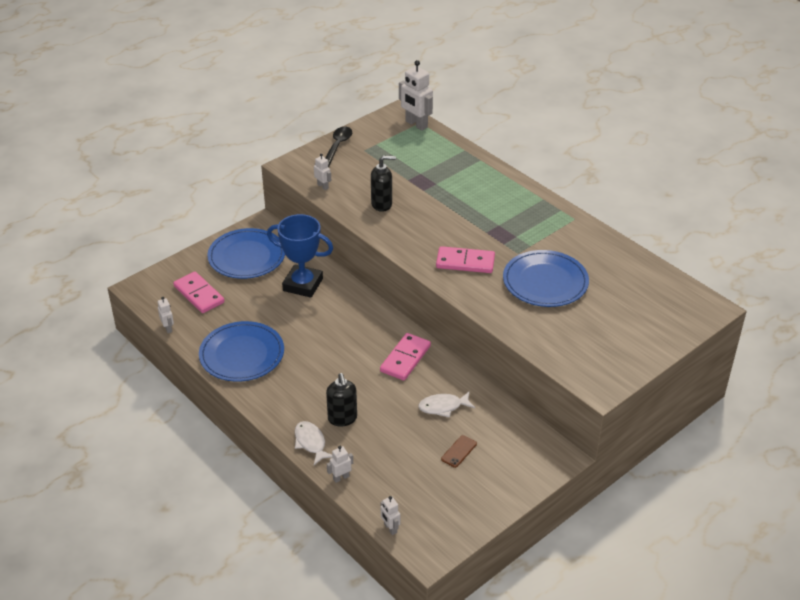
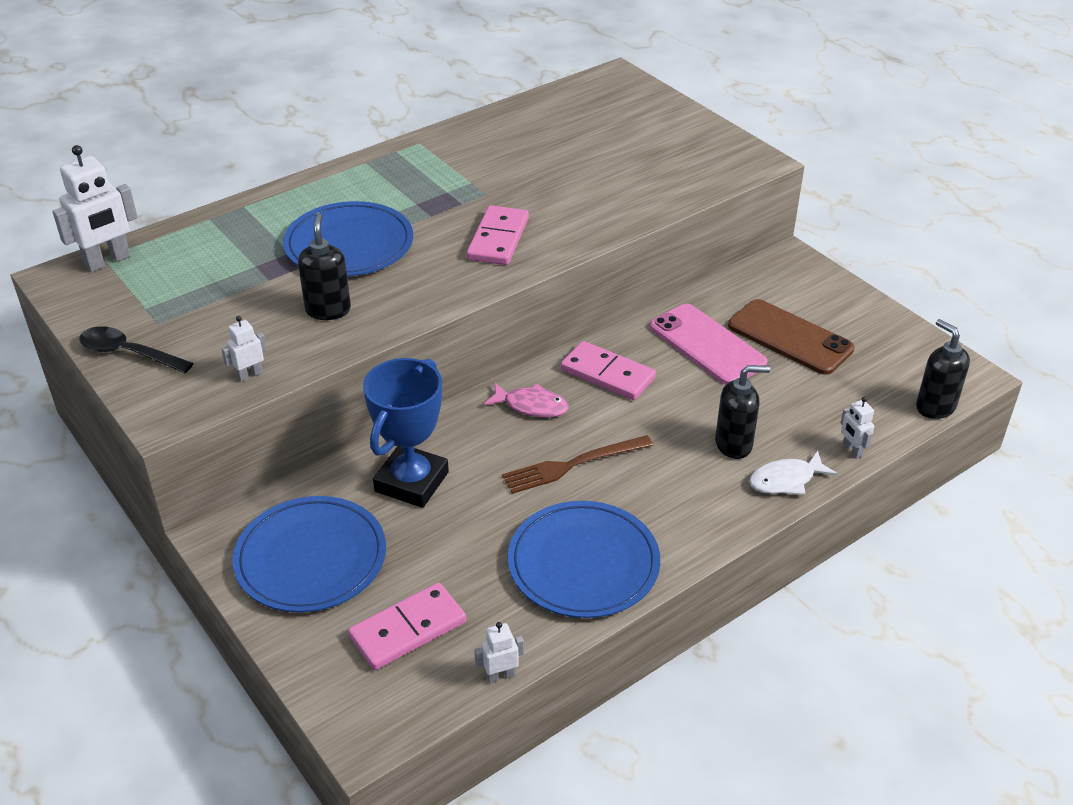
camera: 85 degrees left, 0 degrees up
white robot [380,496,400,535] -> black soap dispenser [916,319,970,419]
white fish [418,392,475,418] -> pink phone [650,304,768,385]
brown phone [441,435,477,468] -> brown phone [728,299,855,375], size x2.19
blue plate [503,250,589,307] -> blue plate moved to [283,201,413,276]
none -> pink fish [484,383,569,418]
none -> brown fork [502,435,653,494]

